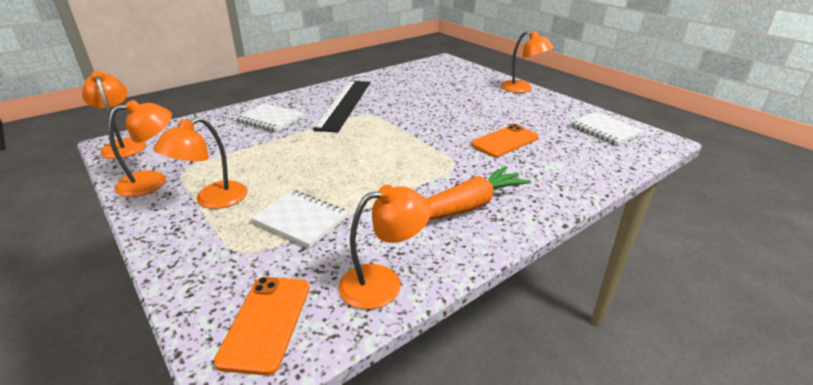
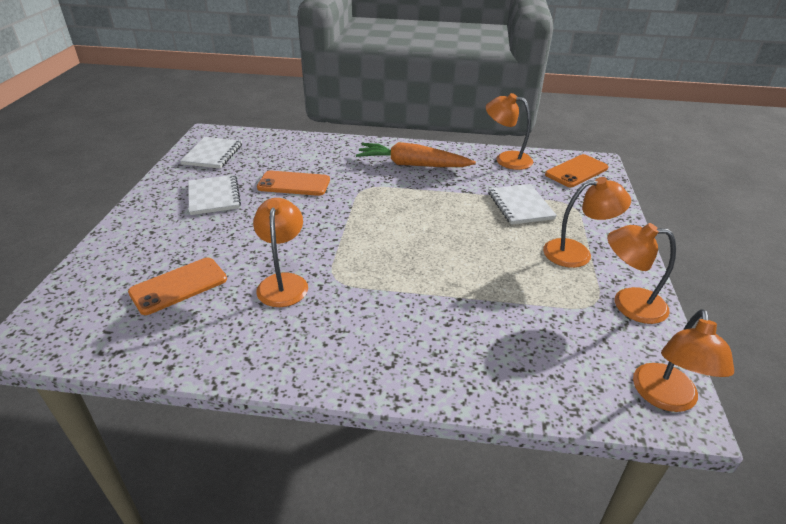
camera: 135 degrees left, 5 degrees up
white notebook [235,103,304,132] -> white notebook moved to [188,175,241,215]
black ruler [313,81,370,133] -> none
orange lamp [501,31,554,93] -> orange lamp moved to [253,198,308,307]
none -> orange phone [128,257,227,315]

